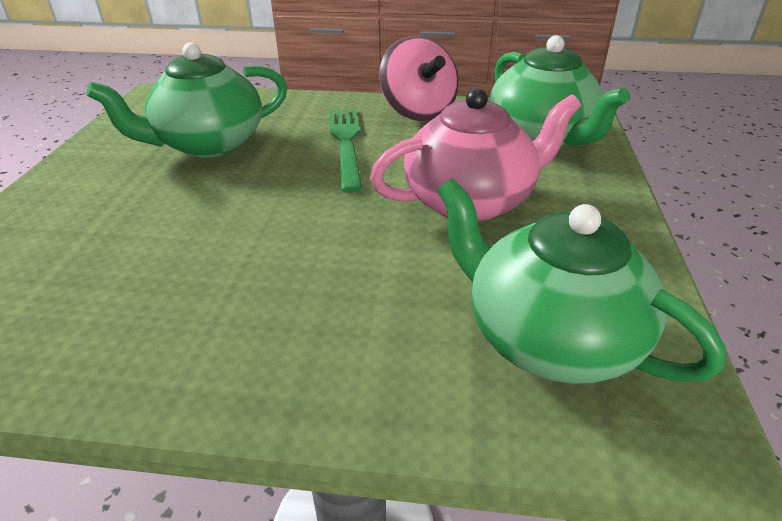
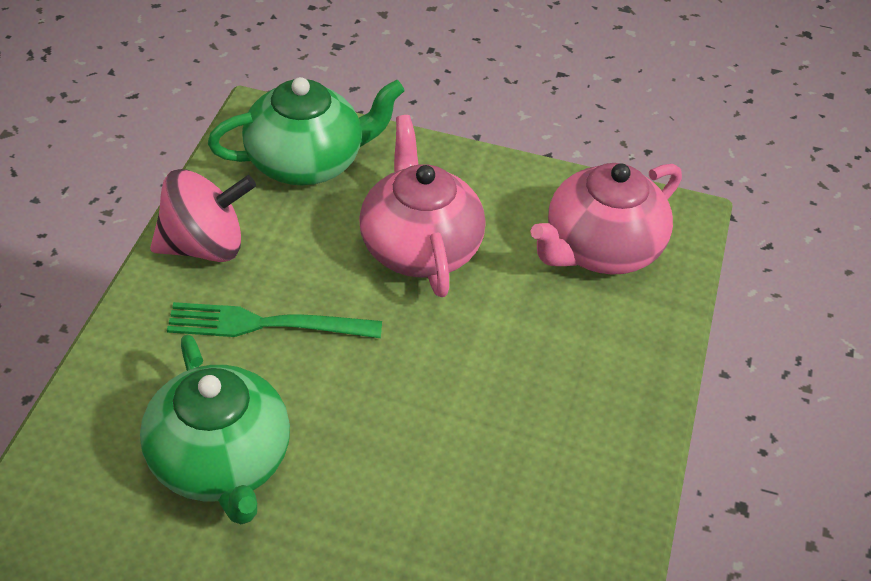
camera: 85 degrees left, 10 degrees up
green teapot [437,178,726,384] -> pink teapot [530,163,682,275]

